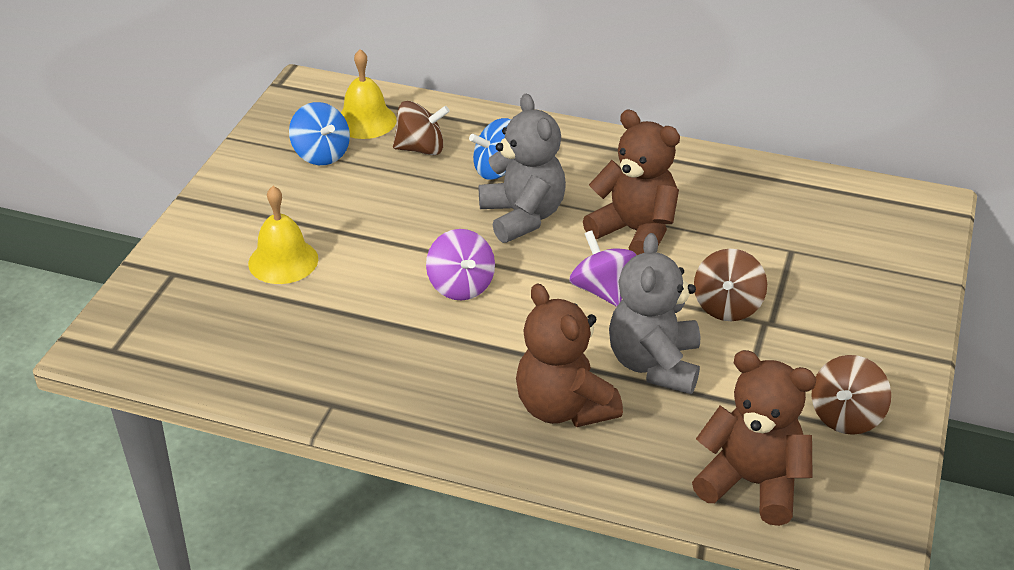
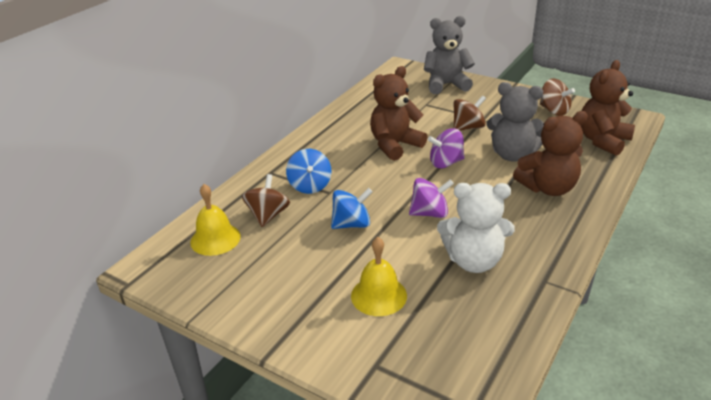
camera: 75 degrees left, 5 degrees down
blue spinning top [289,102,350,165] -> blue spinning top moved to [331,188,373,229]
grey teddy bear [479,94,566,243] -> grey teddy bear moved to [424,16,475,94]
brown spinning top [694,249,767,321] -> brown spinning top turned 60 degrees counterclockwise [454,95,486,131]
none -> white teddy bear [437,183,515,273]

